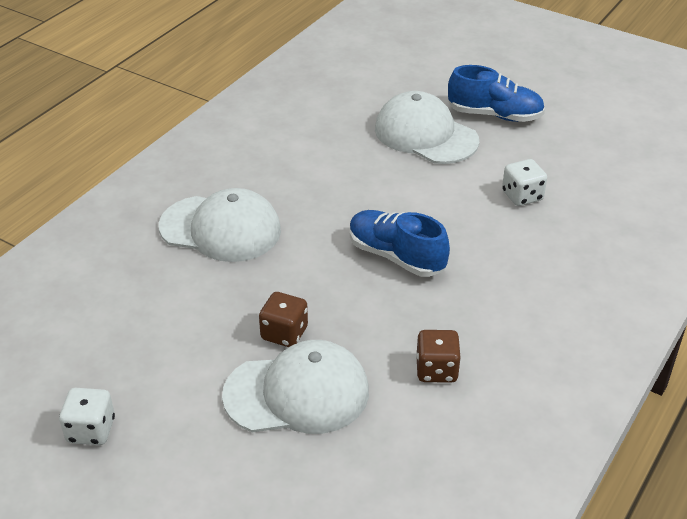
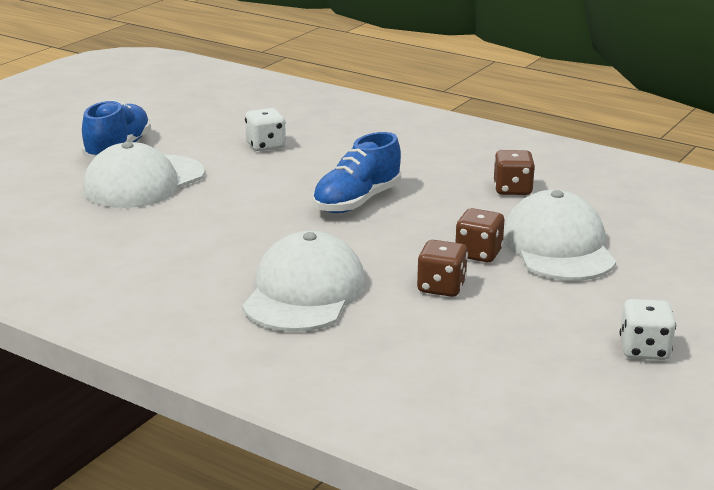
camera: 90 degrees left, 15 degrees down
none -> brown dice [417,240,468,297]

